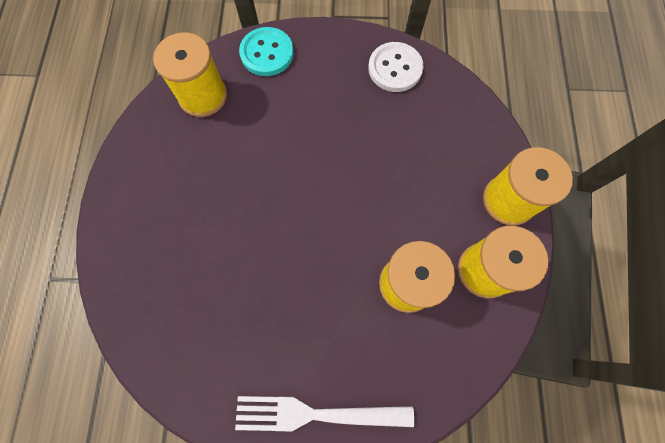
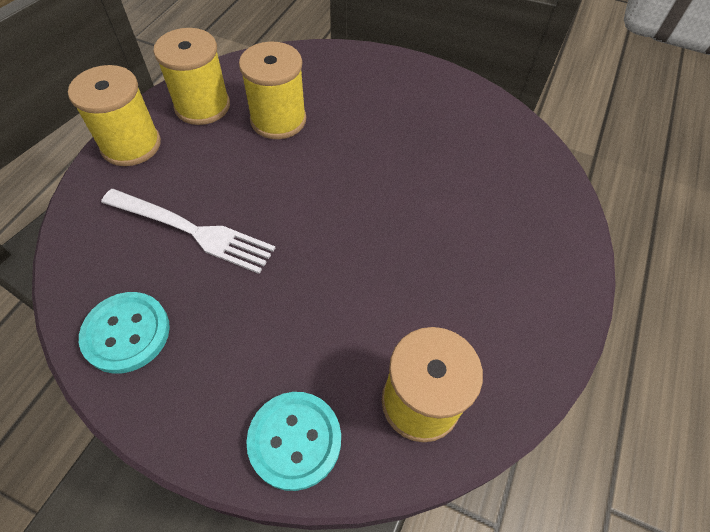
camera: 160 degrees left, 15 degrees down
white fork [235,396,414,432] -> white fork moved to [101,189,275,274]
white button [368,42,423,92] -> turquoise button [79,292,170,374]

